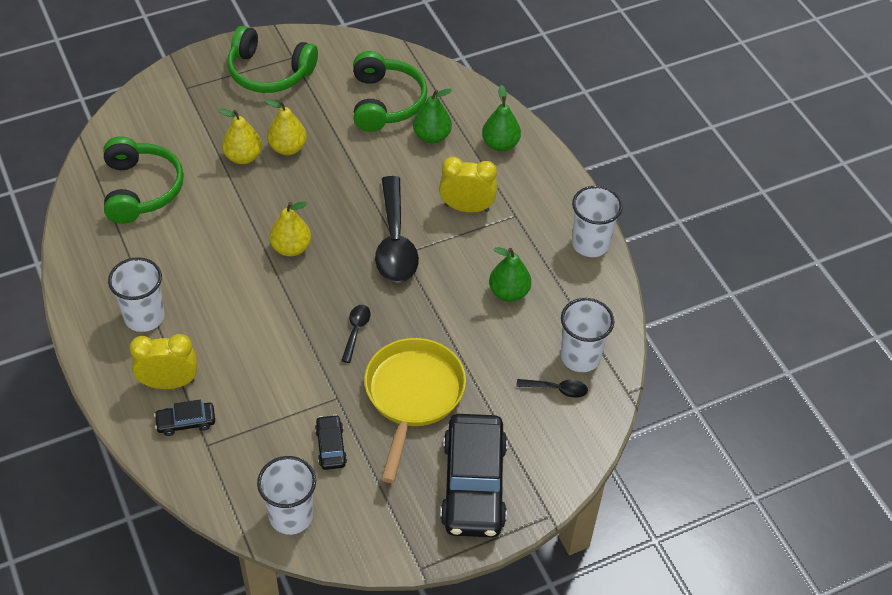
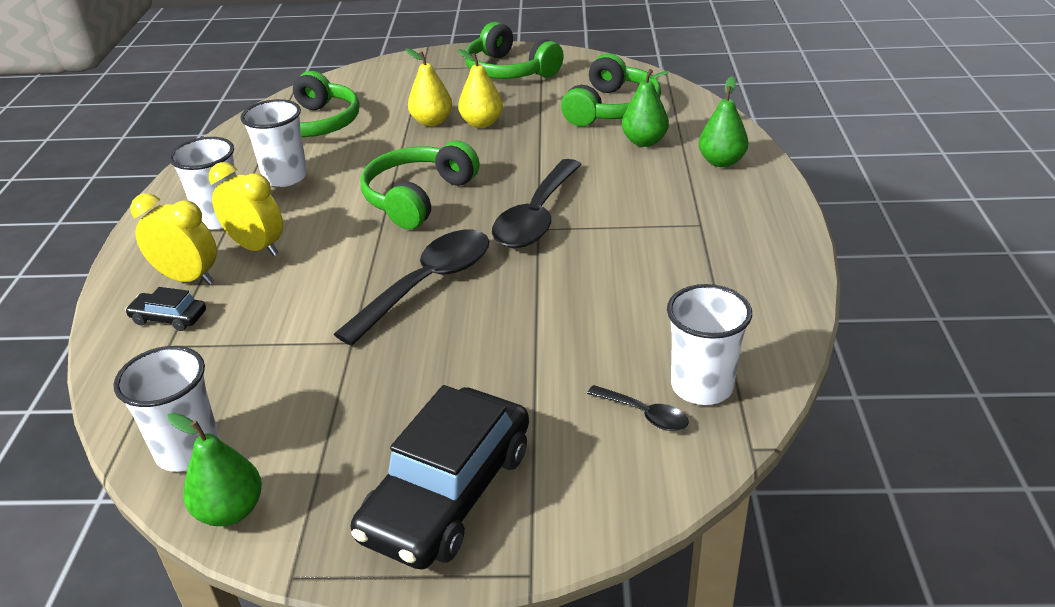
camera: 30 degrees right, 15 degrees down
yellow pear [270,202,311,256] -> green headphones [361,141,479,229]
black car [315,415,347,470] -> none
black spoon [341,305,371,363] -> black spoon [334,230,489,346], size x2.16
yellow pan [364,338,466,483] -> none
yellow clock [439,157,497,213] -> yellow clock moved to [209,162,283,256]
green pear [489,247,531,302] -> green pear moved to [168,413,262,526]
white cup [572,186,623,257] -> white cup moved to [240,99,307,187]

